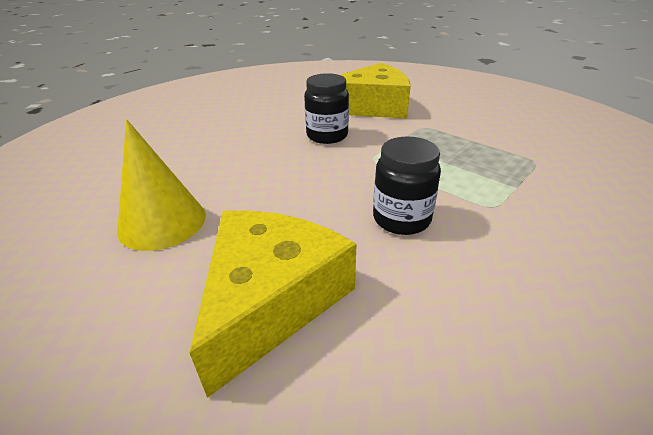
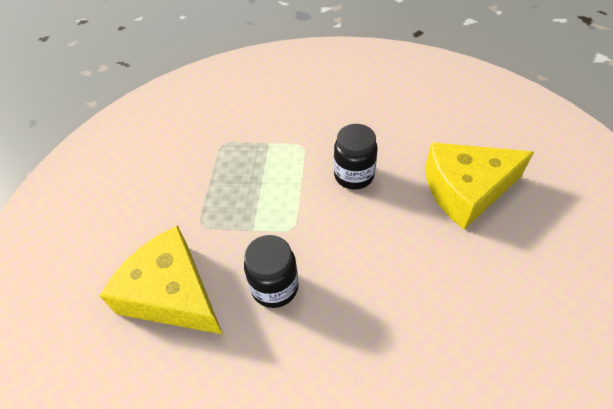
camera: 125 degrees left, 15 degrees up
yellow cone [117,120,206,251] -> none

